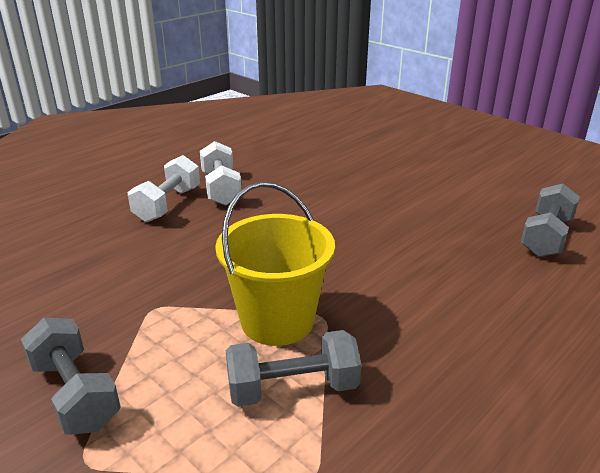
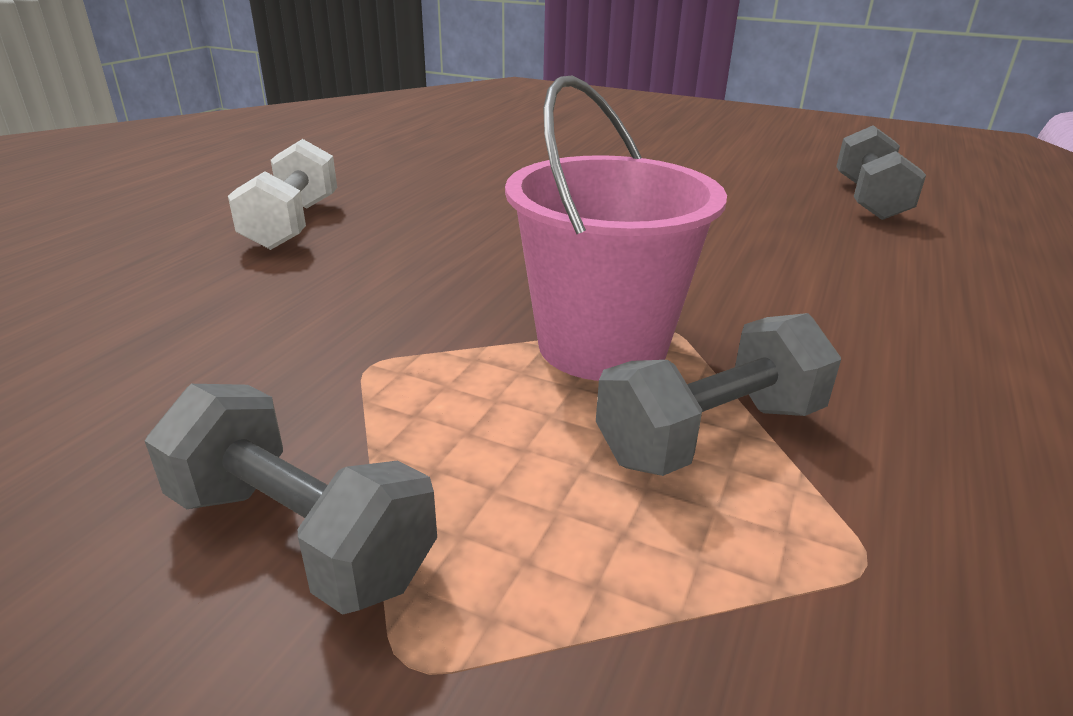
camera: 20 degrees left, 0 degrees up
white dumbbell [200,141,242,206] -> none
yellow bucket [215,182,335,346] -> pink bucket [505,76,727,381]

